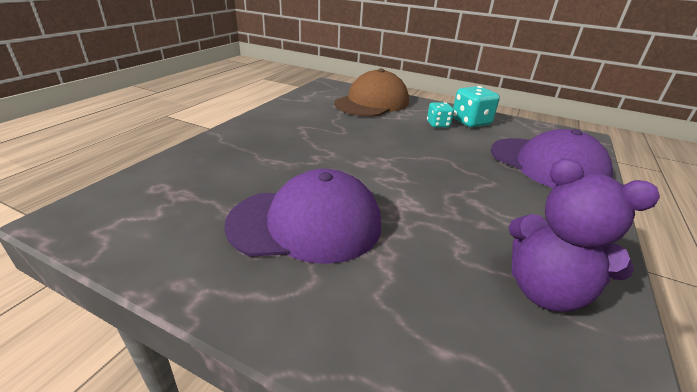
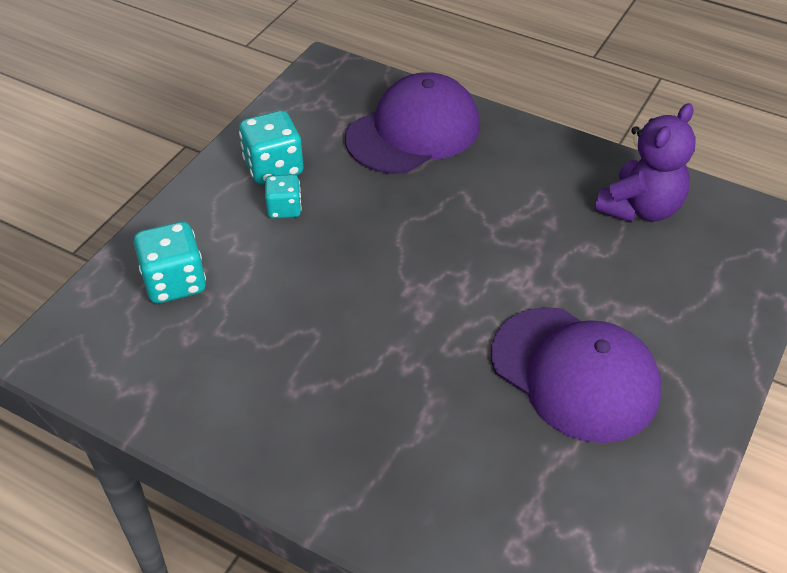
camera: 85 degrees left, 15 degrees up
purple cap [224,169,381,264] -> purple cap turned 135 degrees clockwise [491,307,662,443]
brown cap [334,68,409,117] -> turquoise dice [134,221,206,304]

